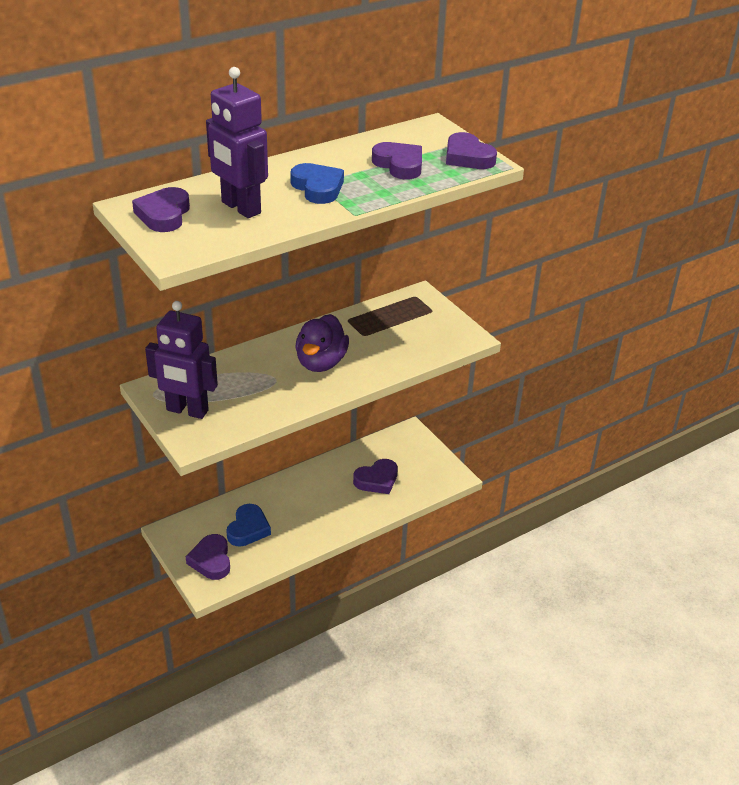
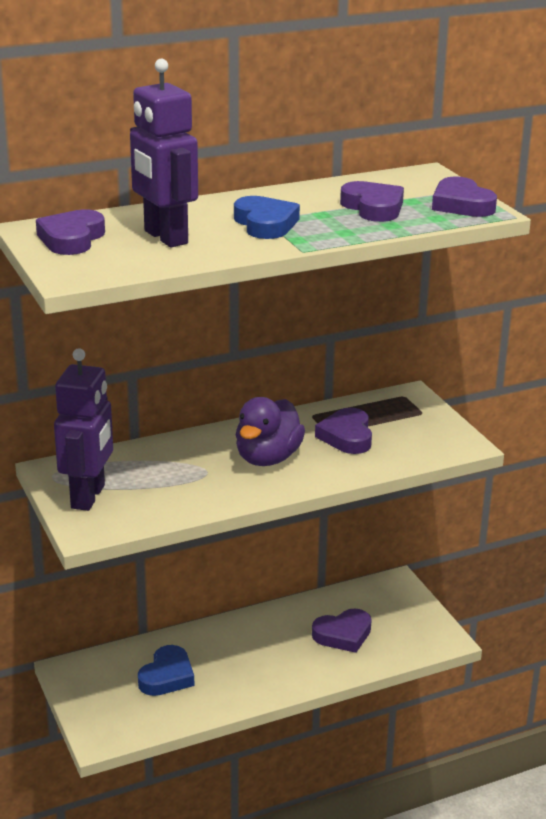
camera: 10 degrees right, 10 degrees down
purple robot [145,301,218,419] -> purple robot turned 105 degrees counterclockwise [54,348,113,511]
purple heart [186,534,230,580] -> purple heart moved to [315,408,372,454]

